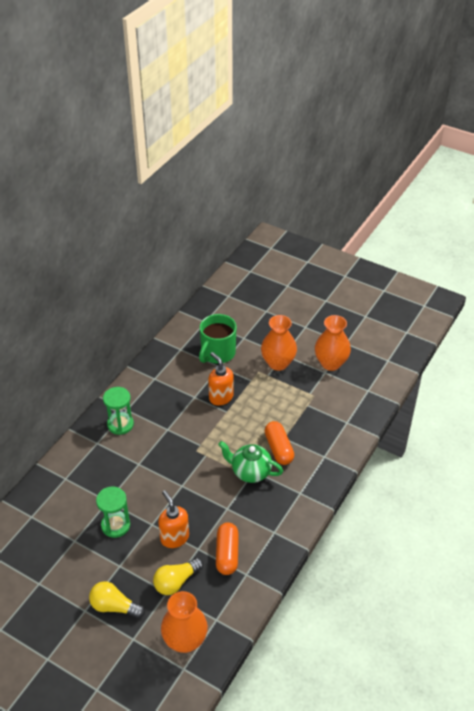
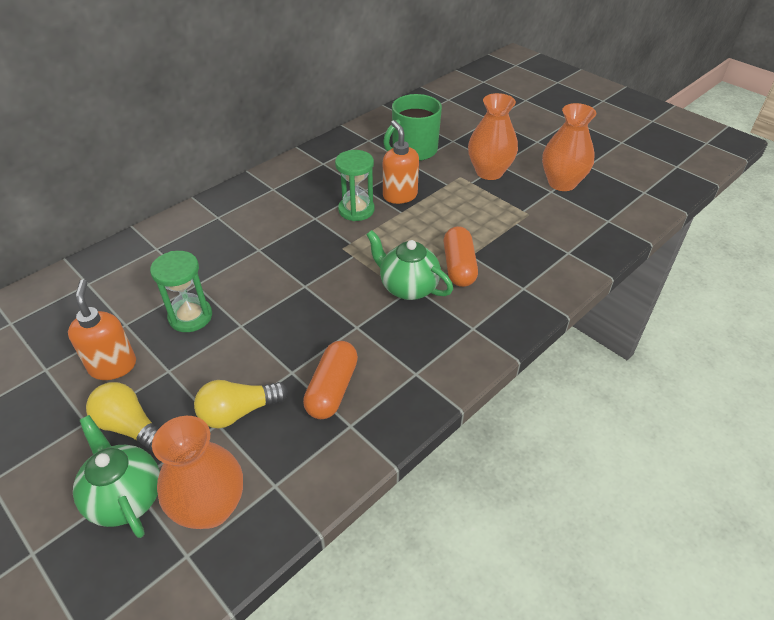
camera: 15 degrees right, 0 degrees up
green hourglass [103,387,134,435] -> green hourglass moved to [335,150,375,221]
orange soap dispenser [158,490,189,548] -> orange soap dispenser moved to [68,279,136,380]
none -> green teapot [73,415,160,538]

